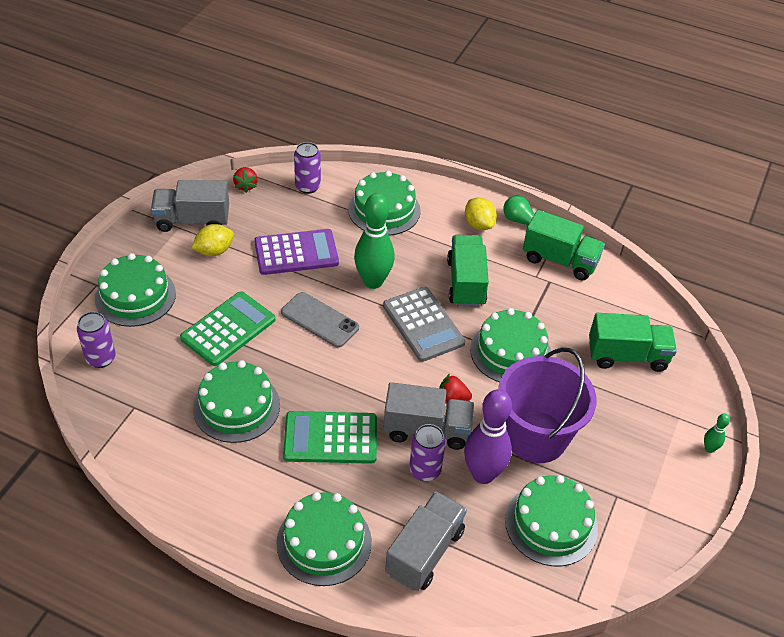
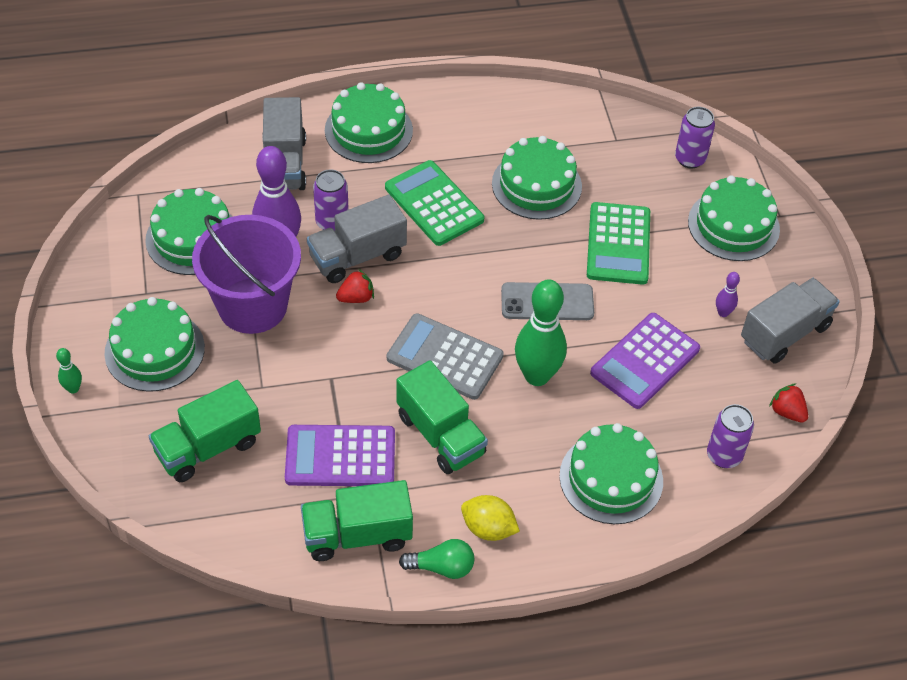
camera: 145 degrees right, 5 degrees up
yellow lemon [191,224,234,256] -> purple bowling pin [716,272,740,317]
green calculator [283,411,377,464] -> green calculator turned 90 degrees counterclockwise [385,160,484,246]
green cake [470,308,552,382] -> green cake moved to [104,297,205,392]
none -> purple calculator [285,425,395,486]

